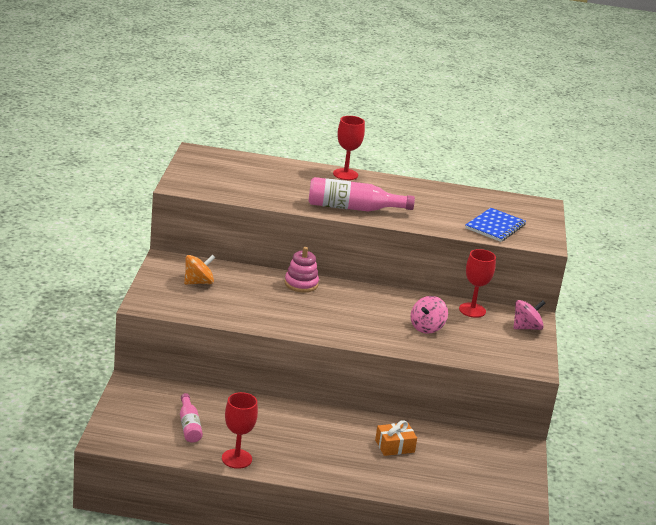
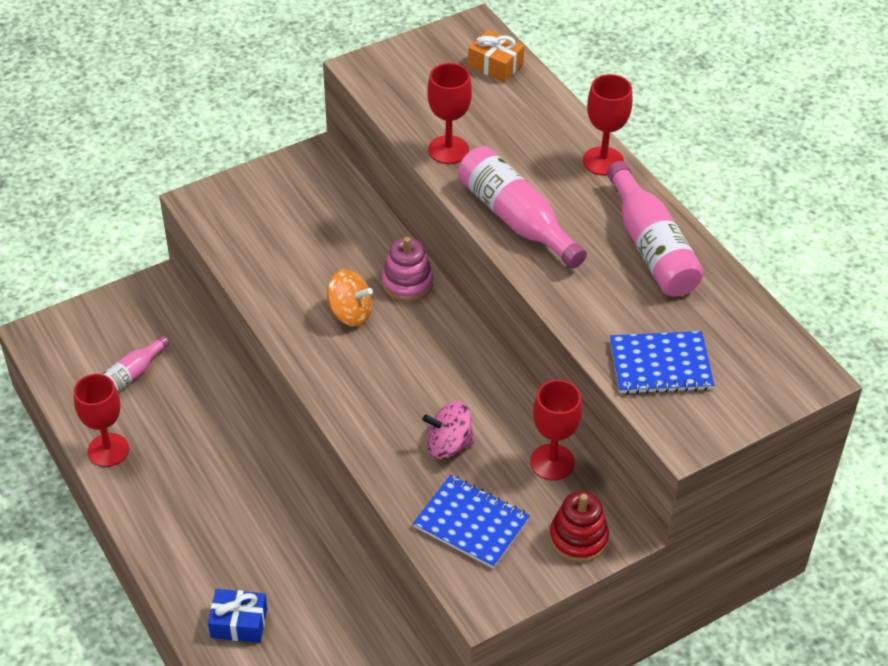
camera: 55 degrees right, 20 degrees up
orange spinning top [184,255,215,285] -> orange spinning top moved to [327,270,373,326]
orange gift [375,420,417,456] -> orange gift moved to [468,30,524,82]
pink spinning top [513,300,545,330] -> red stacking toy [549,491,609,563]
none -> blue gift [208,589,267,643]
none -> blue notebook [413,475,530,569]
none -> red goblet [427,63,472,164]
none -> pink bottle [607,161,704,296]

